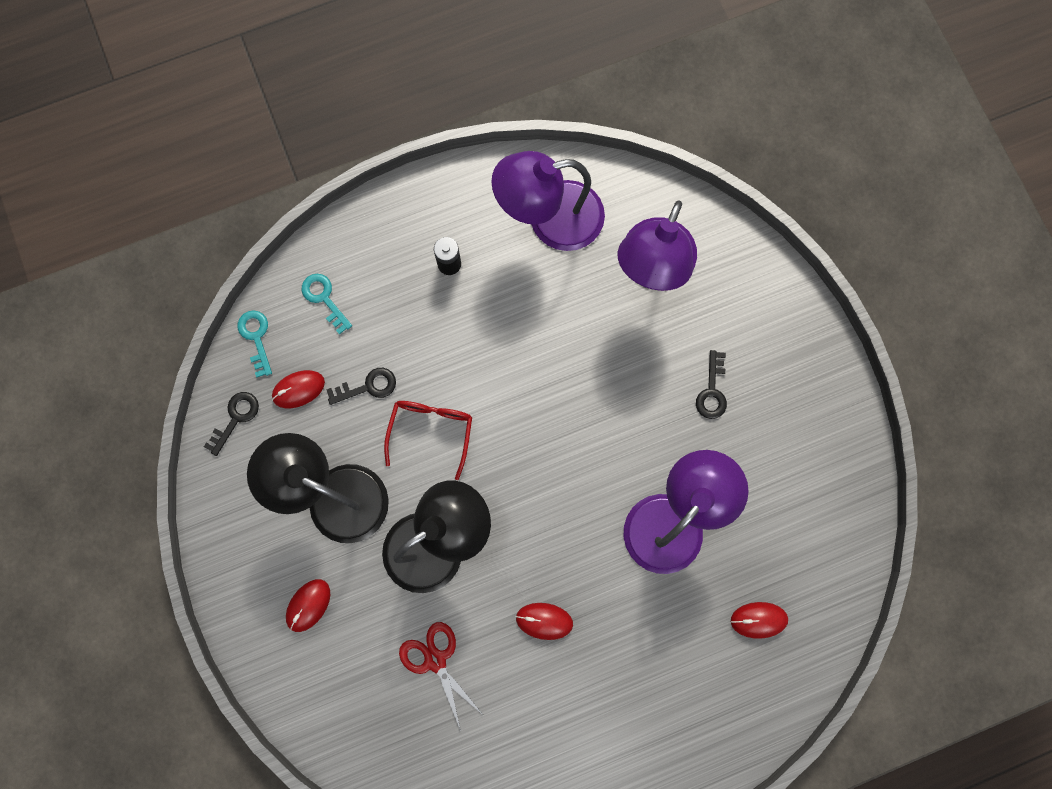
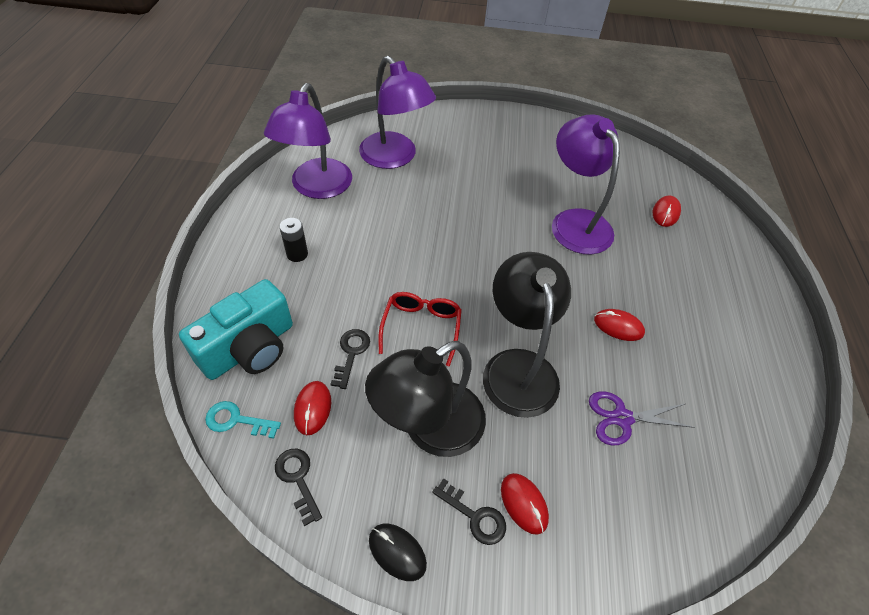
camera: 65 degrees left, 25 degrees down
turquoise key [302,274,352,335] -> turquoise camera [179,279,293,380]
red glasses [384,401,472,480] -> red glasses turned 60 degrees clockwise [378,292,462,366]
red scissors [399,622,484,731] -> purple scissors [589,391,695,445]
red mouse [516,603,573,640] -> red mouse turned 75 degrees clockwise [594,309,645,341]
black key [696,350,727,419] -> black key moved to [432,478,506,545]
none -> black mouse [369,524,427,581]

